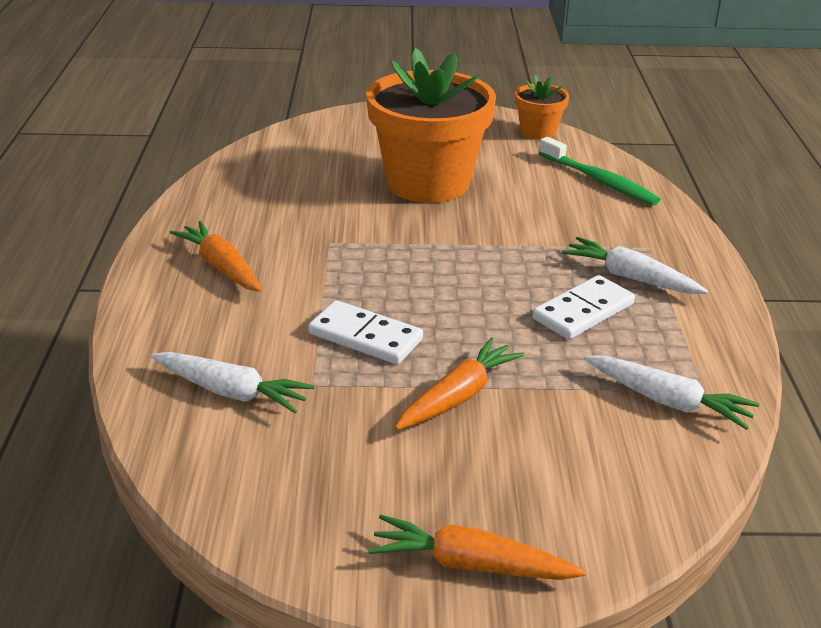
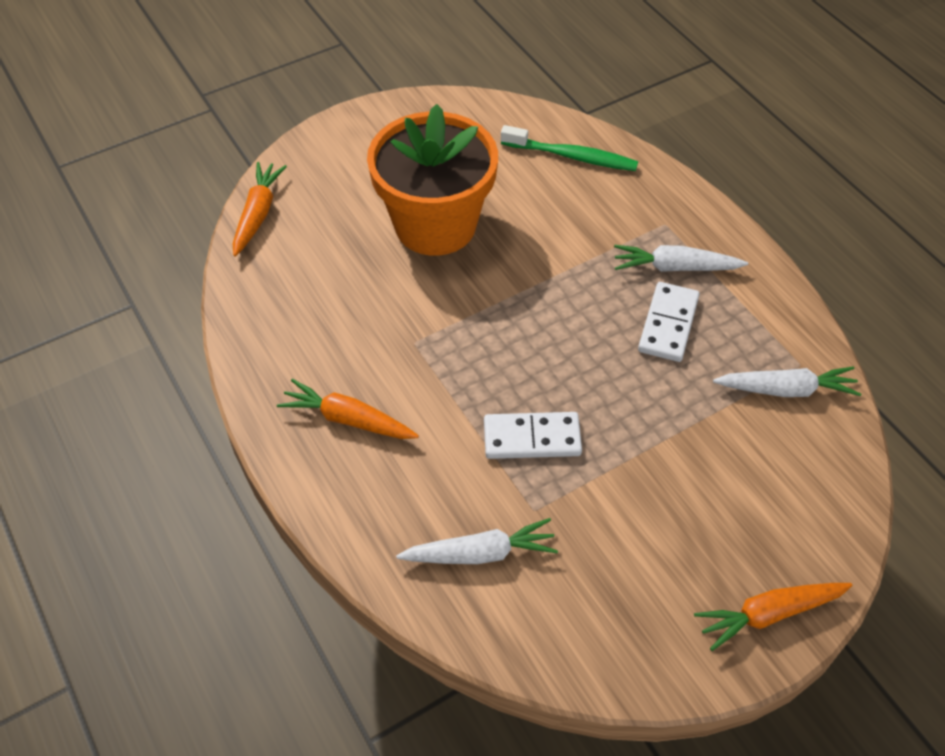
camera: 30 degrees left, 20 degrees up
orange carrot [395,337,524,430] -> orange carrot moved to [233,162,287,257]
orange flower pot [515,75,569,140] -> none

